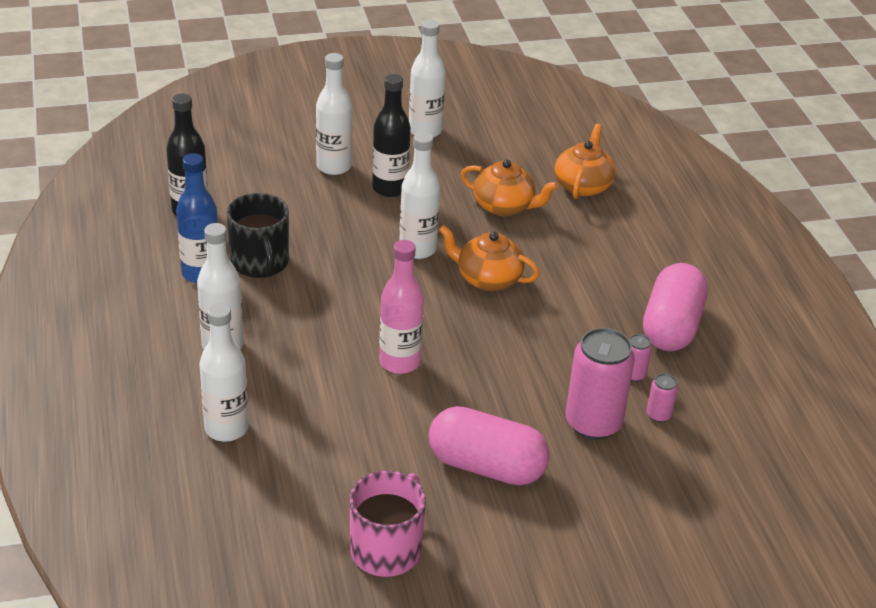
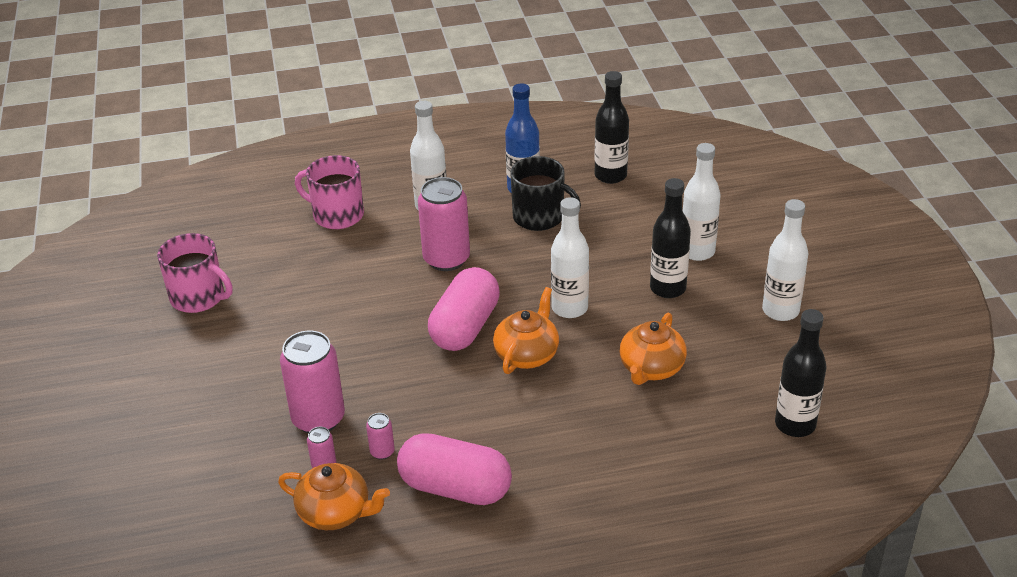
camera: 95 degrees right, 0 degrees up
white bottle [199,303,249,442] -> pink mug [295,155,364,229]
black mug [227,193,289,278] -> black mug turned 135 degrees counterclockwise [510,156,581,231]
pink bottle [379,240,424,374] -> none
pink capsule [429,406,550,485] -> pink capsule moved to [428,267,500,351]
orange teapot [555,124,616,199] -> orange teapot moved to [278,463,390,530]
none -> pink can [418,177,470,271]
none -> black bottle [775,309,826,437]

